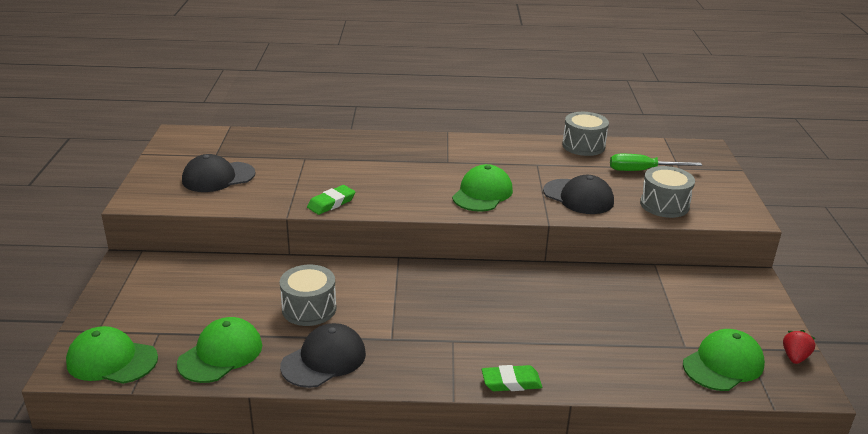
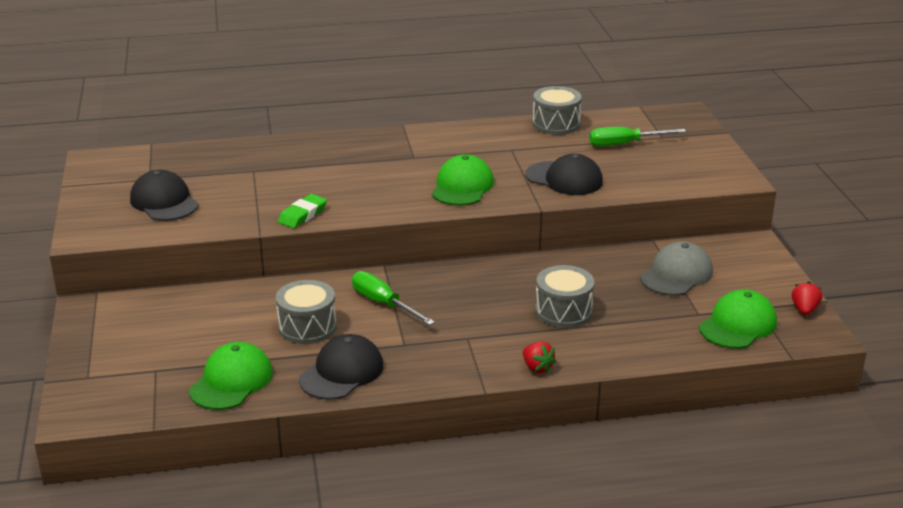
camera: 10 degrees left, 0 degrees up
green cap [66,326,158,384] -> none
black cap [182,154,256,192] -> black cap turned 90 degrees clockwise [130,170,199,221]
green eraser [482,365,542,391] -> red strawberry [523,341,557,374]
grey drum [640,166,695,218] -> grey drum moved to [535,265,595,328]
none -> green screwdriver [352,271,435,325]
none -> grey cap [640,241,713,296]

